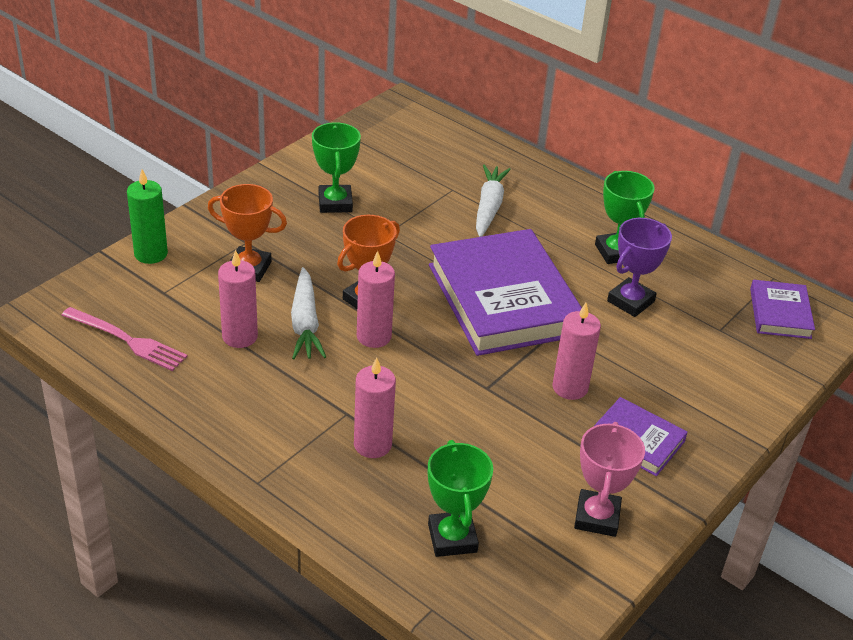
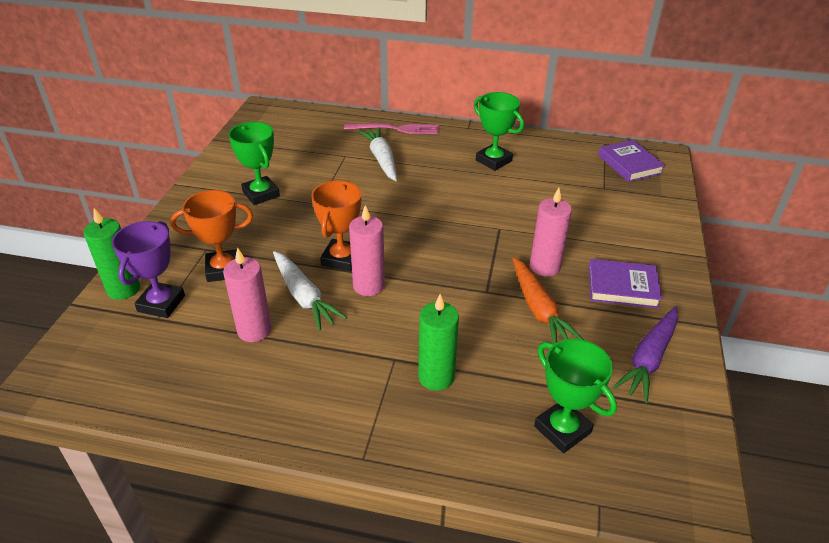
camera: 25 degrees left, 0 degrees up
pink fork [61,307,188,371] -> pink fork moved to [344,123,439,134]
pink candle [354,357,396,458] -> green candle [418,294,459,391]
purple book [429,229,582,356] -> none
pink trophy [574,422,645,537] -> purple carrot [613,307,678,403]
purple trophy [607,218,672,317] -> purple trophy moved to [112,221,185,318]
none -> orange carrot [512,257,584,344]

